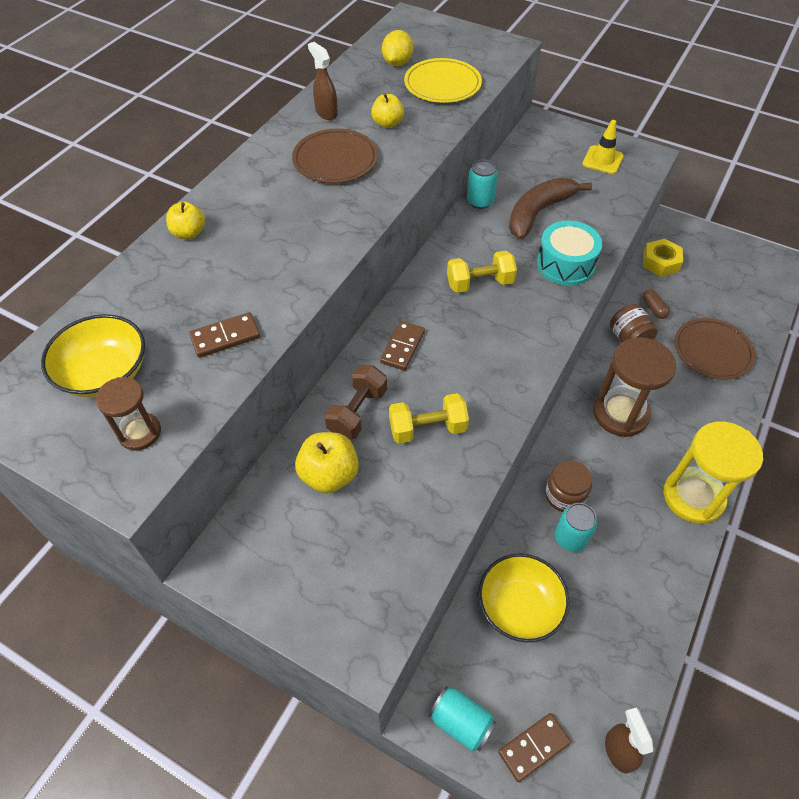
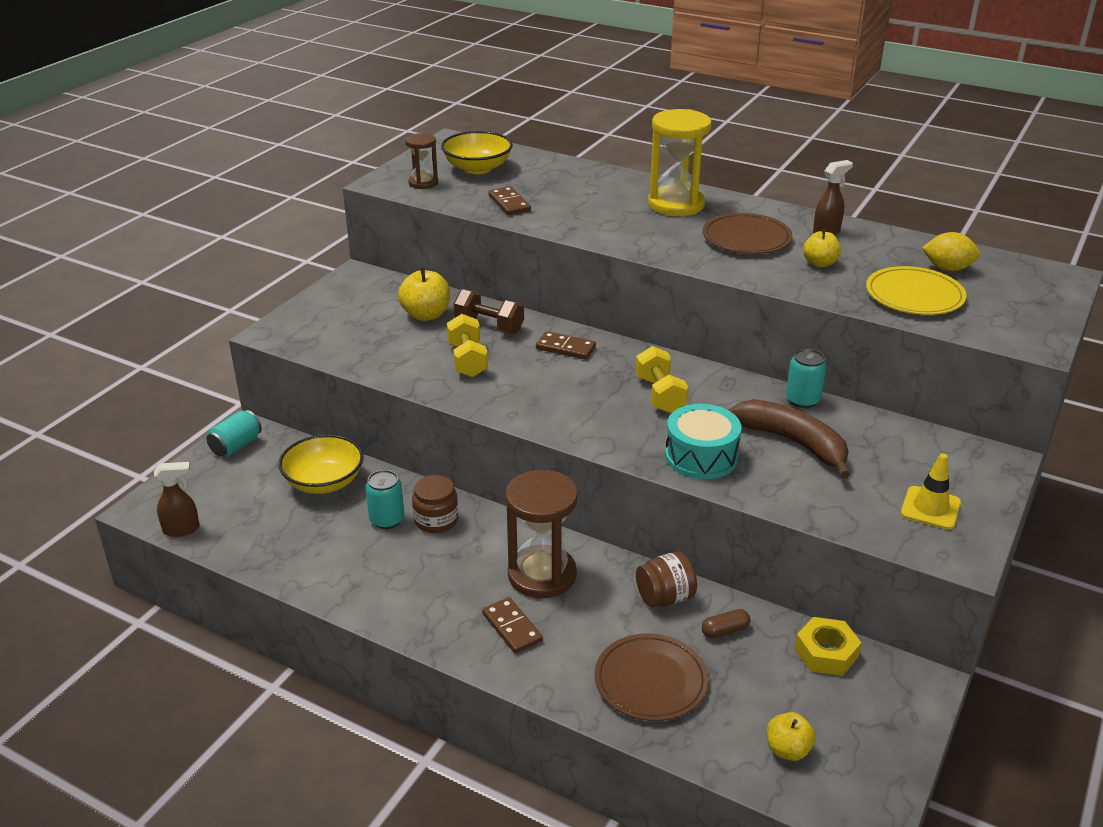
camera: 90 degrees right, 20 degrees down
yellow apple [166,202,205,239] -> yellow apple moved to [767,712,816,761]
brown domino [498,713,571,782] -> brown domino moved to [482,597,543,654]
yellow hourglass [664,421,763,524] -> yellow hourglass moved to [648,109,712,216]

